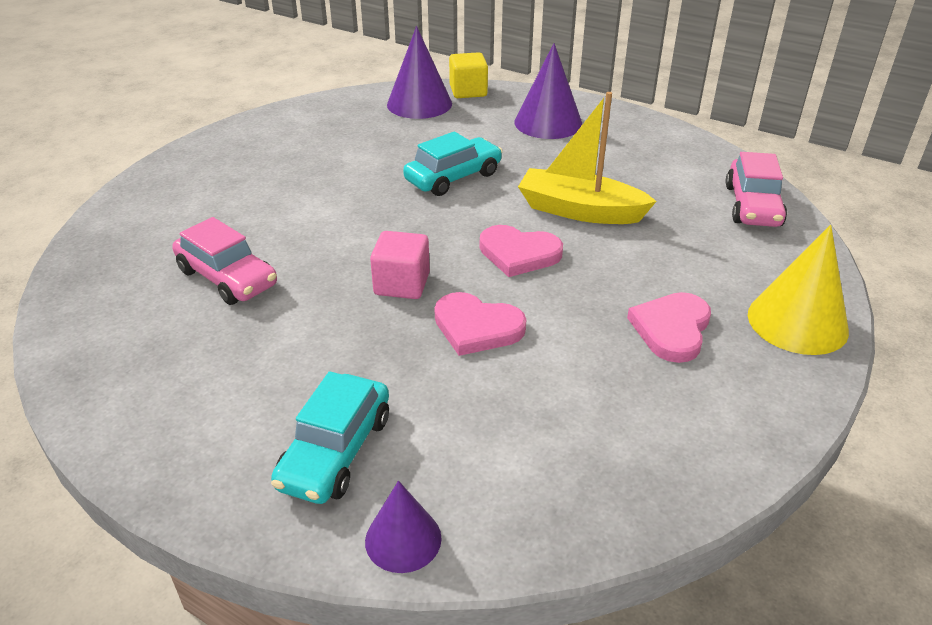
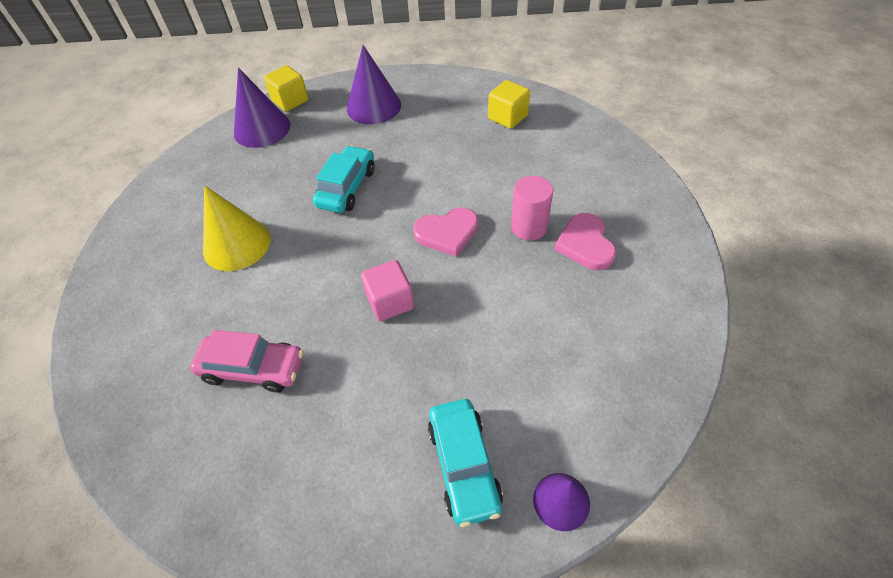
camera: 30 degrees left, 15 degrees up
pink heart [434,292,526,356] -> none
yellow boat [518,92,657,224] -> none
pink car [725,152,787,227] -> none
yellow cone [748,225,849,355] -> yellow cone moved to [203,185,271,271]
none -> yellow cube [488,80,530,129]
none -> pink cylinder [511,176,553,241]

